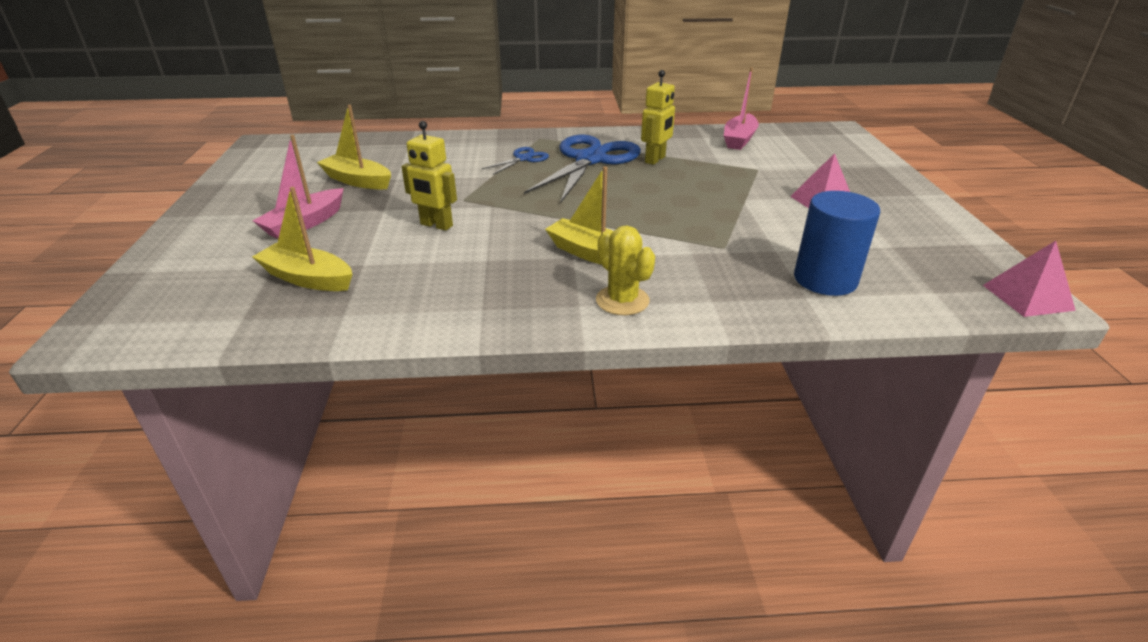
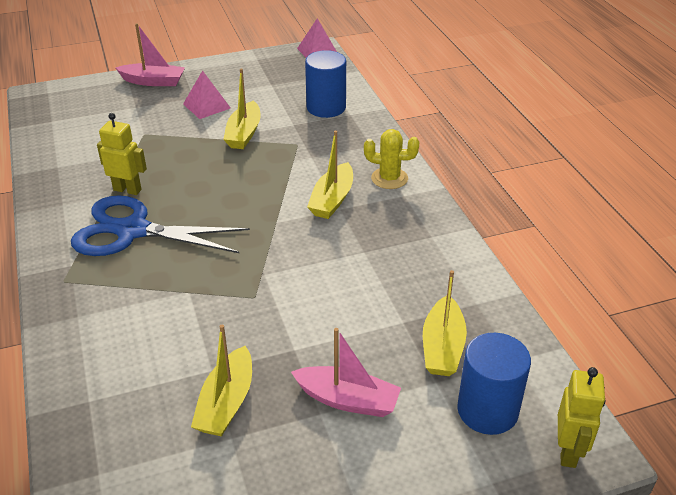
camera: 105 degrees left, 5 degrees up
yellow robot [402,121,457,231] -> yellow robot moved to [558,367,605,468]
blue scissors [481,147,549,175] -> none
yellow cactus [596,226,655,315] -> yellow cactus turned 60 degrees clockwise [364,129,420,189]
pink boat [724,67,759,150] -> pink boat moved to [116,23,185,86]
none -> yellow boat [223,68,261,149]
none -> blue cylinder [457,333,531,435]

